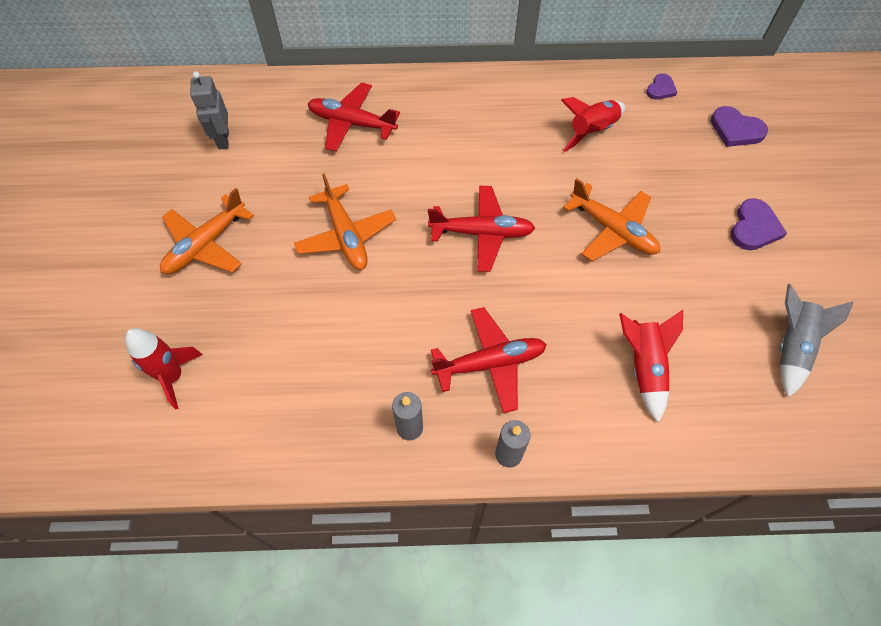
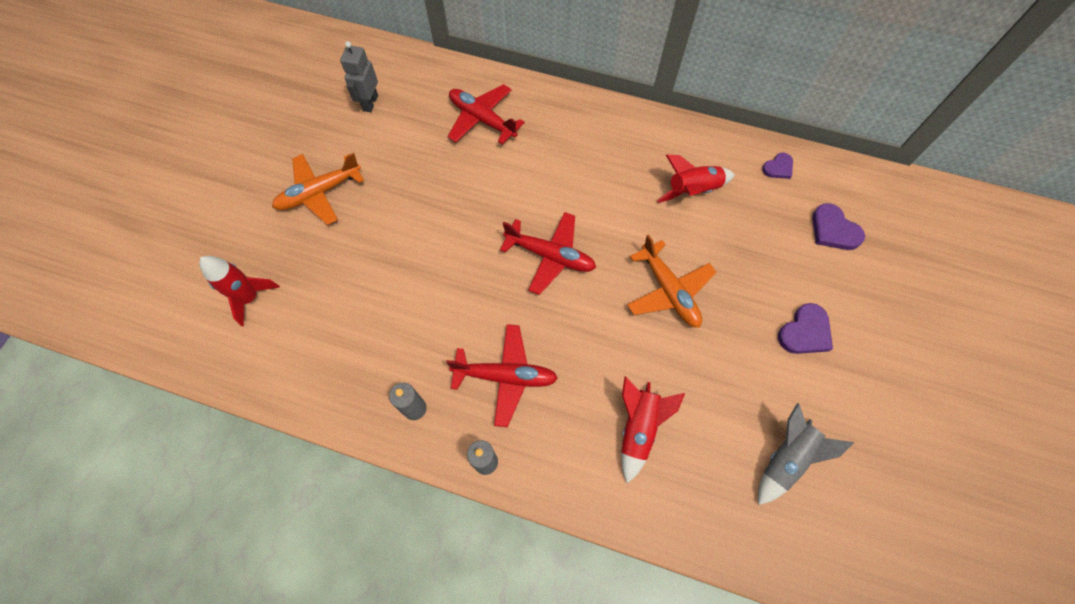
camera: 20 degrees right, 5 degrees up
orange plane [294,173,396,270] -> none

